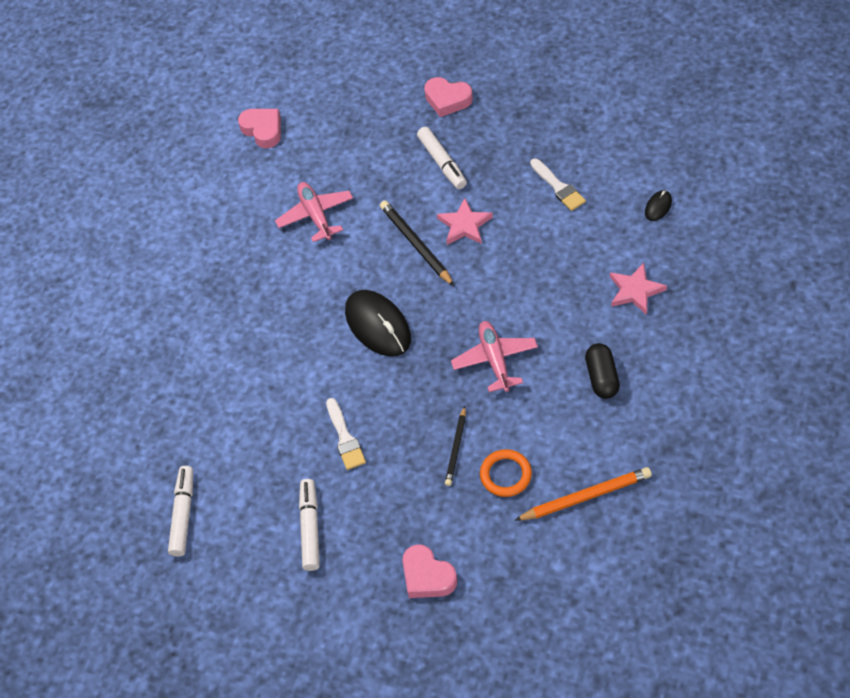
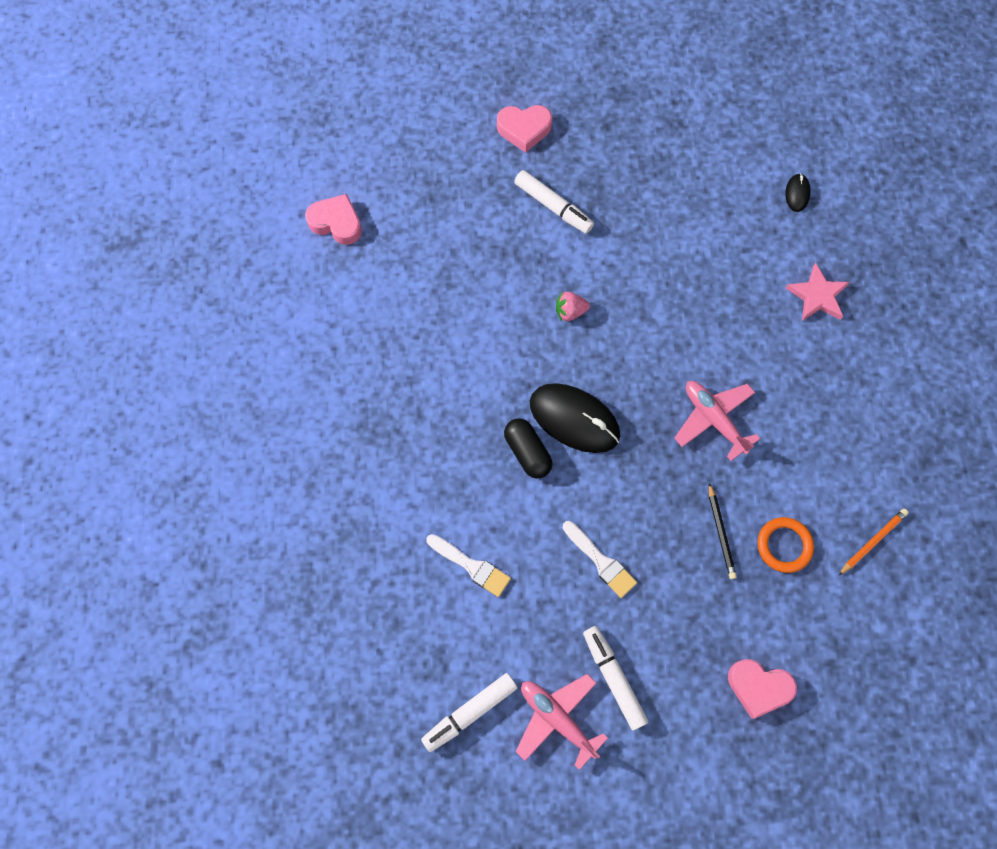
camera: 30 degrees left, 15 degrees up
white marker [168,466,193,557] -> white marker turned 105 degrees counterclockwise [421,673,517,752]
pink plane [275,182,353,242] -> pink plane moved to [516,674,608,770]
black pencil [380,200,454,286] -> pink strawberry [556,292,590,321]
pink star [437,198,493,245] -> none
orange pencil [514,467,652,521] -> orange pencil [838,509,908,576], size x0.64
white brush [530,158,586,211] -> white brush moved to [426,534,511,597]
black capsule [585,343,620,399] -> black capsule moved to [504,418,553,479]

